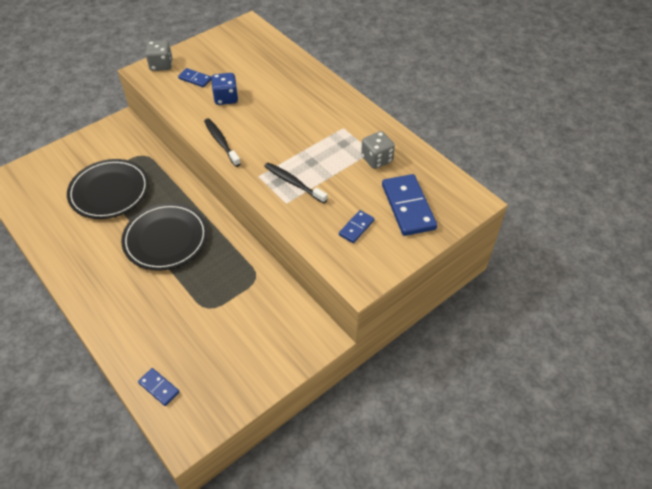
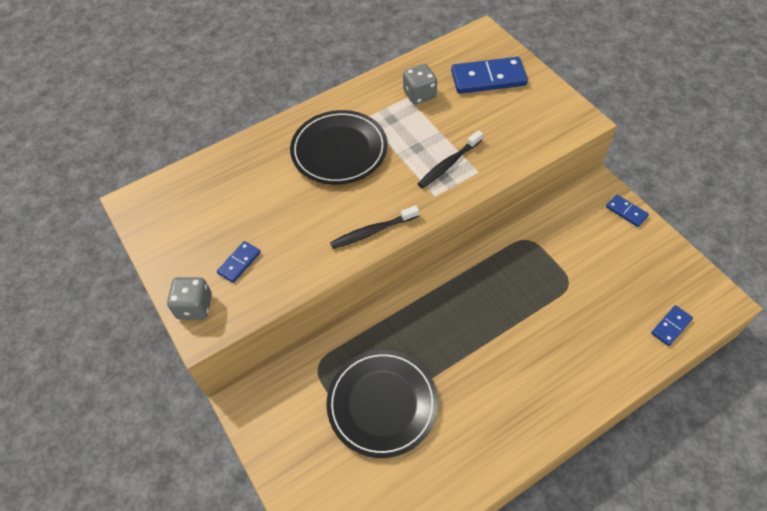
camera: 80 degrees left, 5 degrees up
black plate [121,203,208,271] -> black plate moved to [290,110,387,184]
blue dice [211,73,238,105] -> none
blue domino [339,210,374,243] -> blue domino moved to [606,194,649,227]

